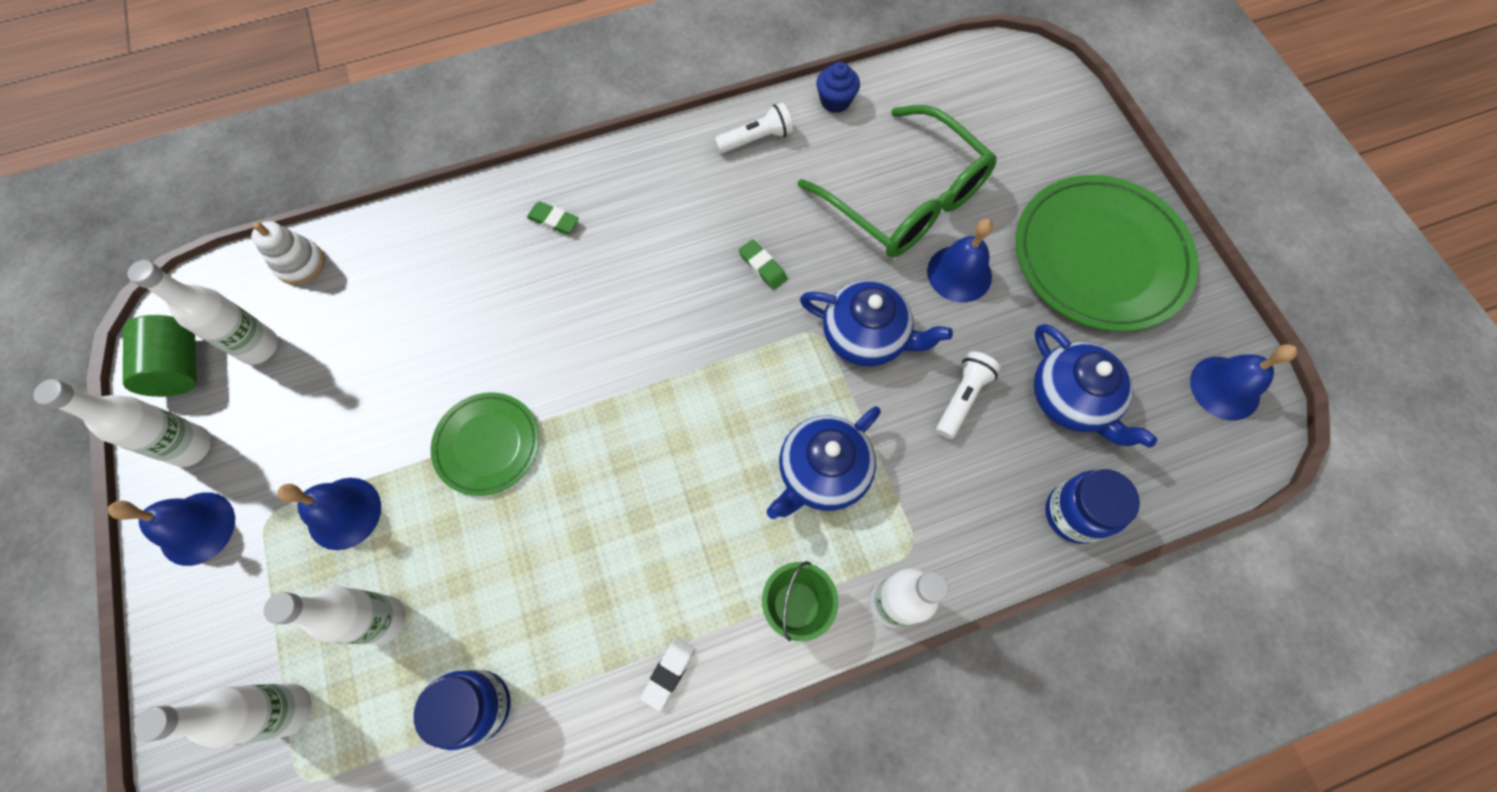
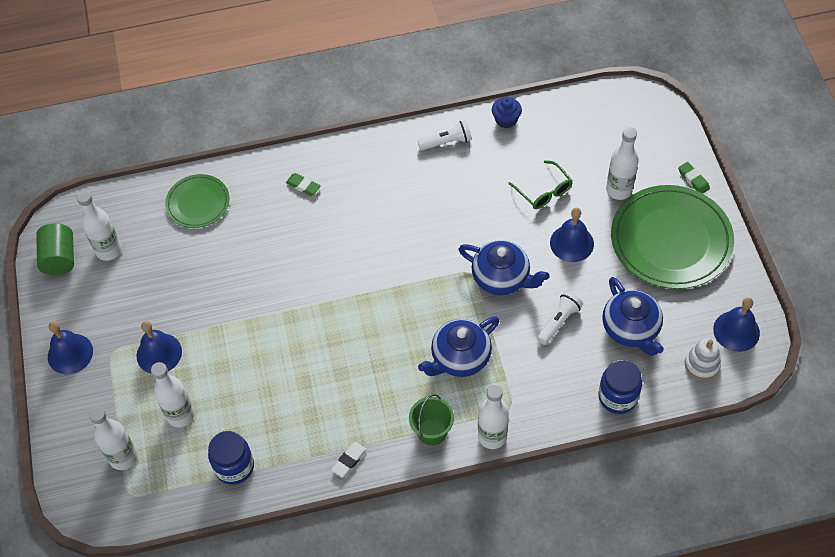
camera: 10 degrees right, 10 degrees down
white bottle [33,379,211,467] -> white bottle moved to [606,127,639,200]
white stacking toy [251,221,325,285] -> white stacking toy moved to [685,338,721,380]
green plate [431,392,539,496] -> green plate moved to [165,174,229,228]
green eraser [739,239,788,290] -> green eraser moved to [678,162,710,194]
green glasses [798,105,997,258] -> green glasses [508,160,573,209], size x0.49

